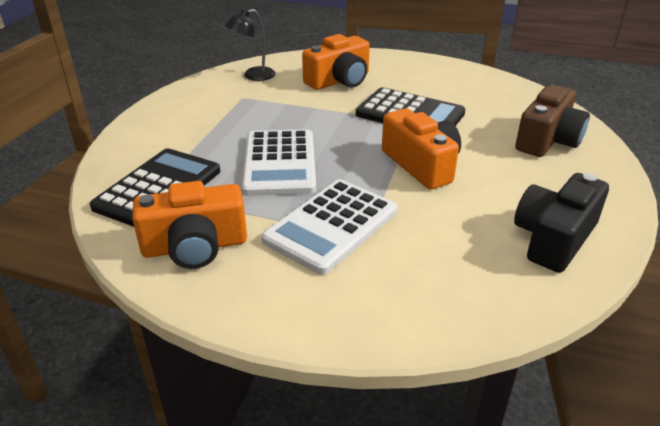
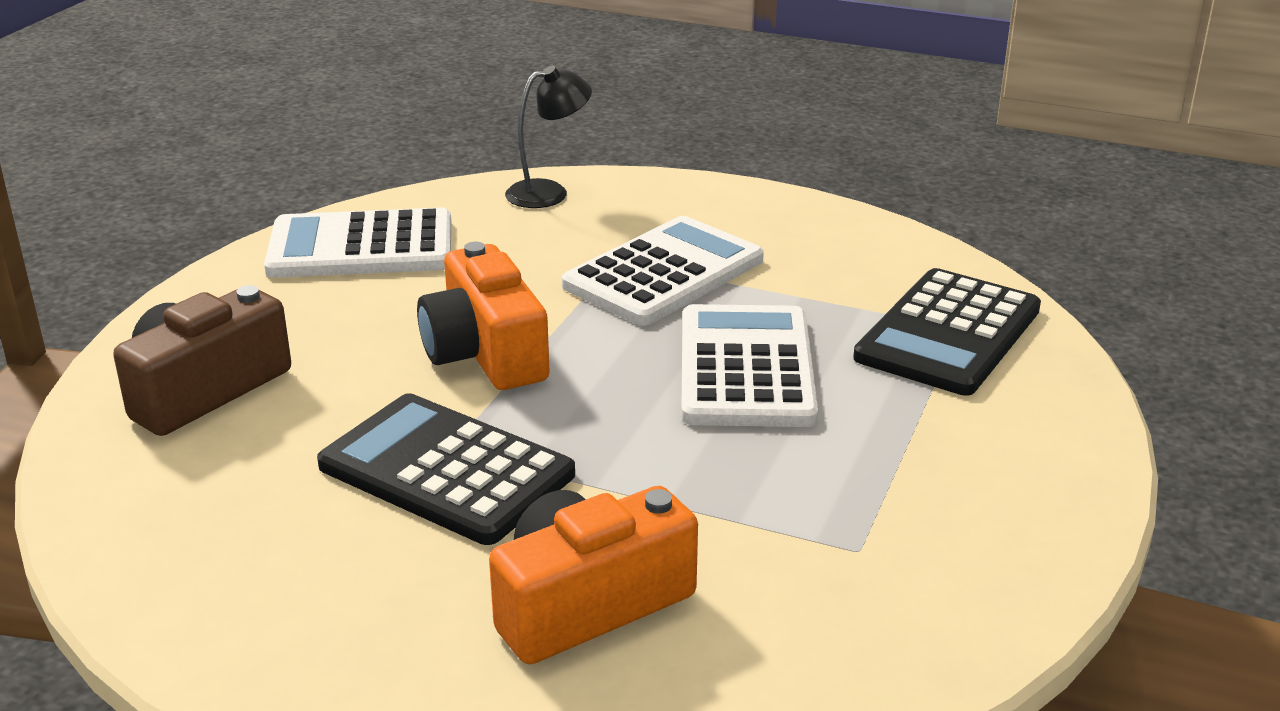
camera: 175 degrees left, 5 degrees down
orange camera [132,181,247,269] -> none
black lamp [225,9,276,81] -> black lamp moved to [505,66,592,208]
black camera [514,173,609,273] -> white calculator [264,208,451,278]

